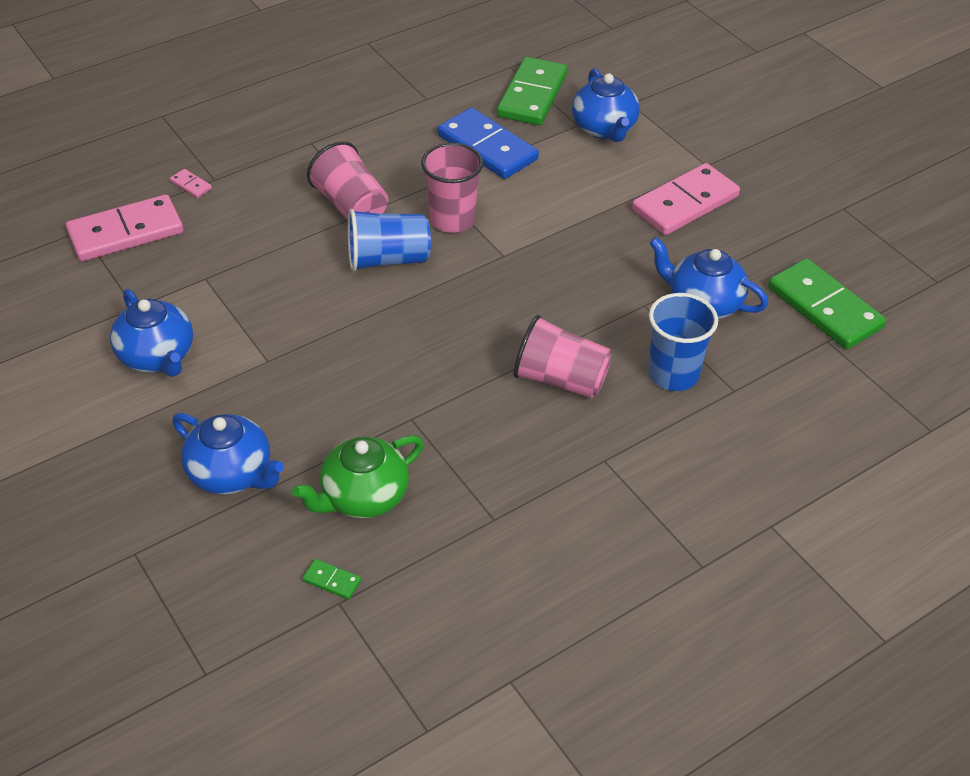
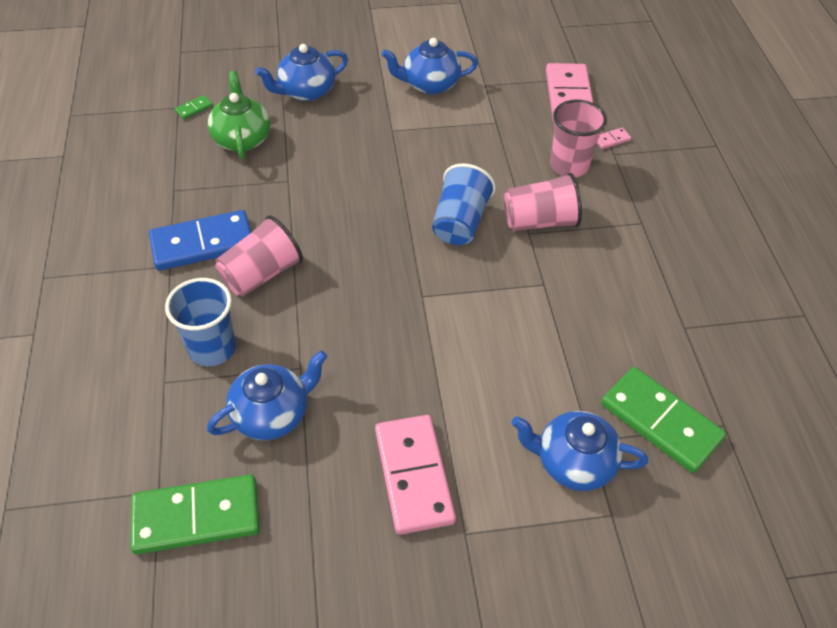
camera: 115 degrees right, 5 degrees up
pink cup [421,143,483,233] -> pink cup moved to [550,100,607,177]
blue domino [437,108,539,179] -> blue domino moved to [149,210,251,271]

